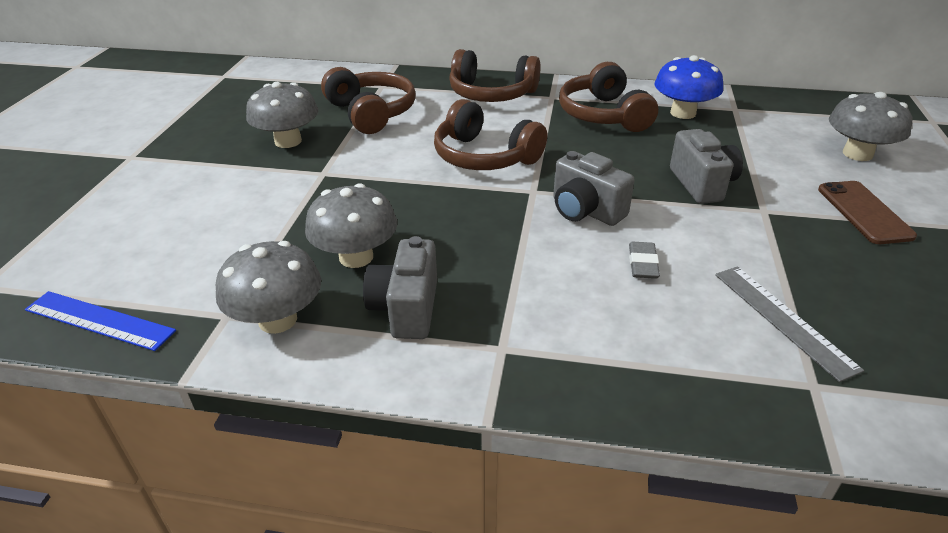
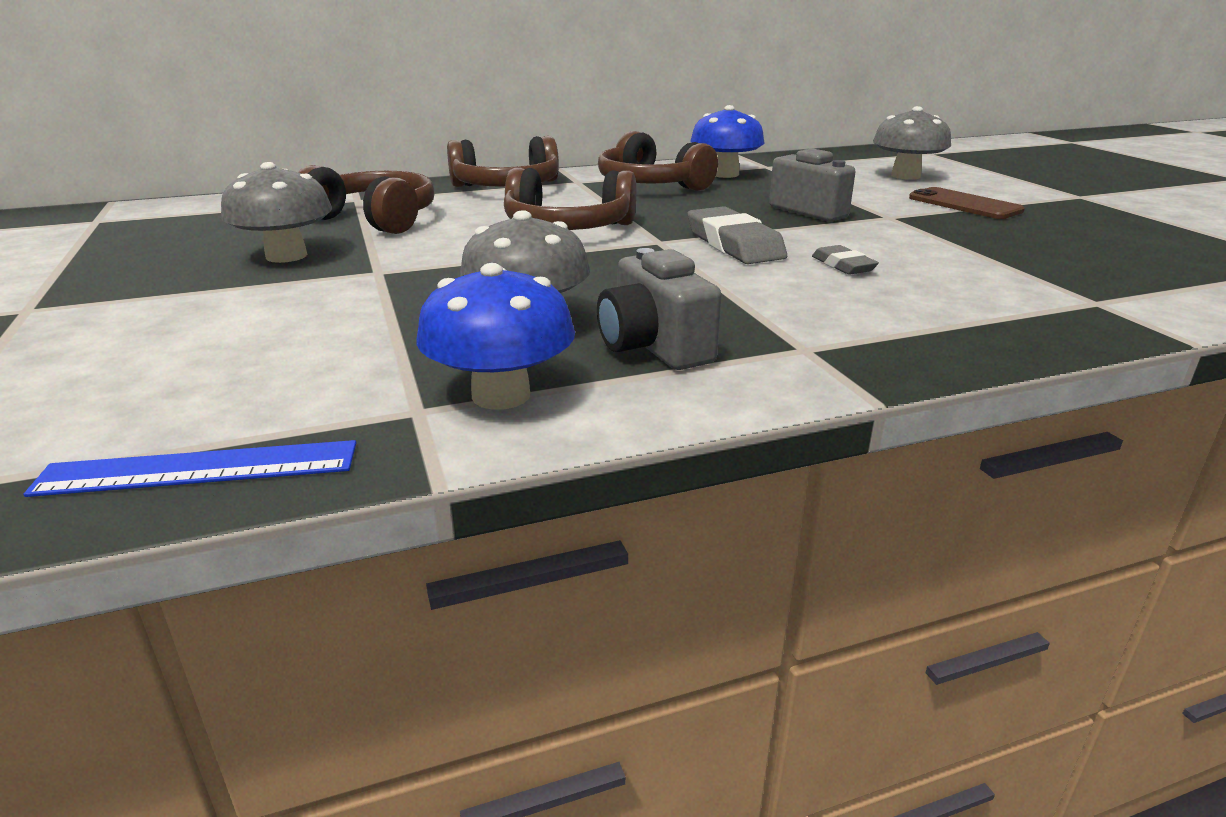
camera: 30 degrees left, 10 degrees down
grey mushroom [216,241,321,334] -> blue mushroom [416,263,575,410]
grey camera [553,151,634,226] -> grey eraser [688,206,787,264]
grey ruler [715,266,864,382] -> none

